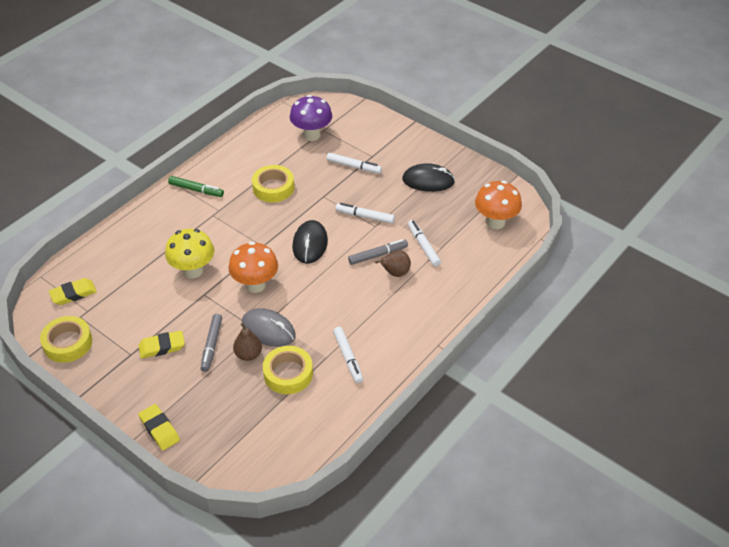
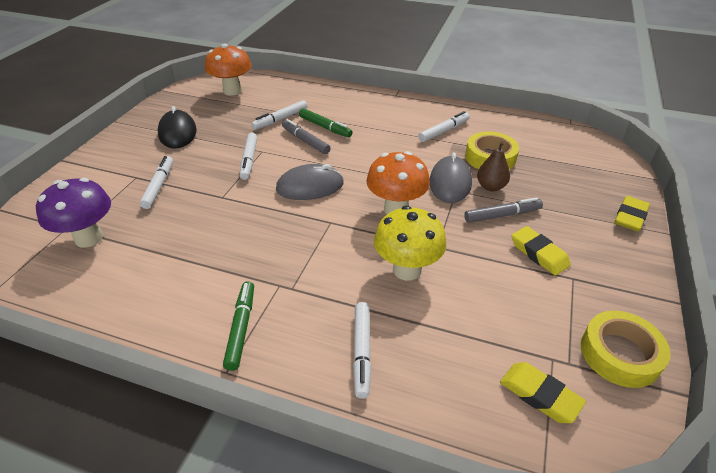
camera: 110 degrees left, 5 degrees down
yellow tape [252,165,294,202] -> none
black mouse [292,220,328,264] -> grey mouse [276,164,344,200]
brown pear [375,250,411,277] -> green marker [299,108,353,138]
none -> white marker [353,302,371,399]

